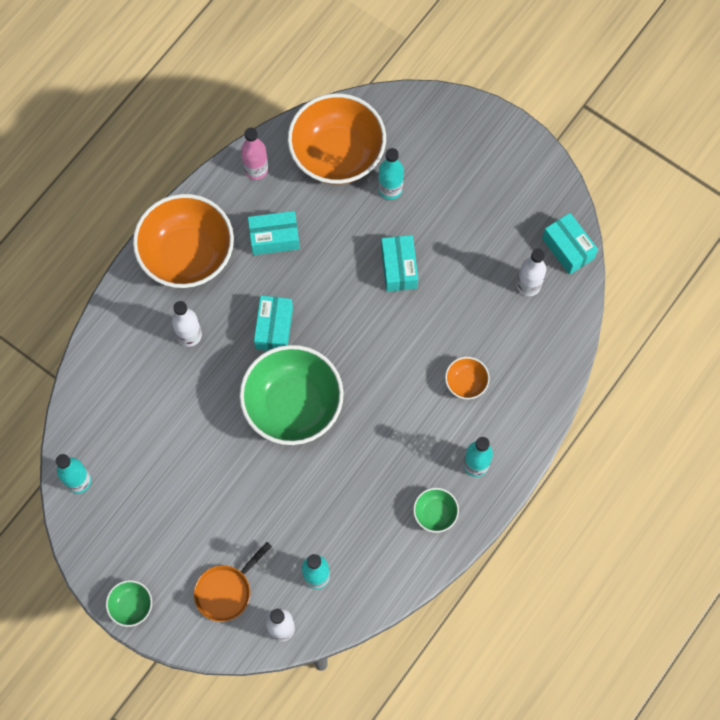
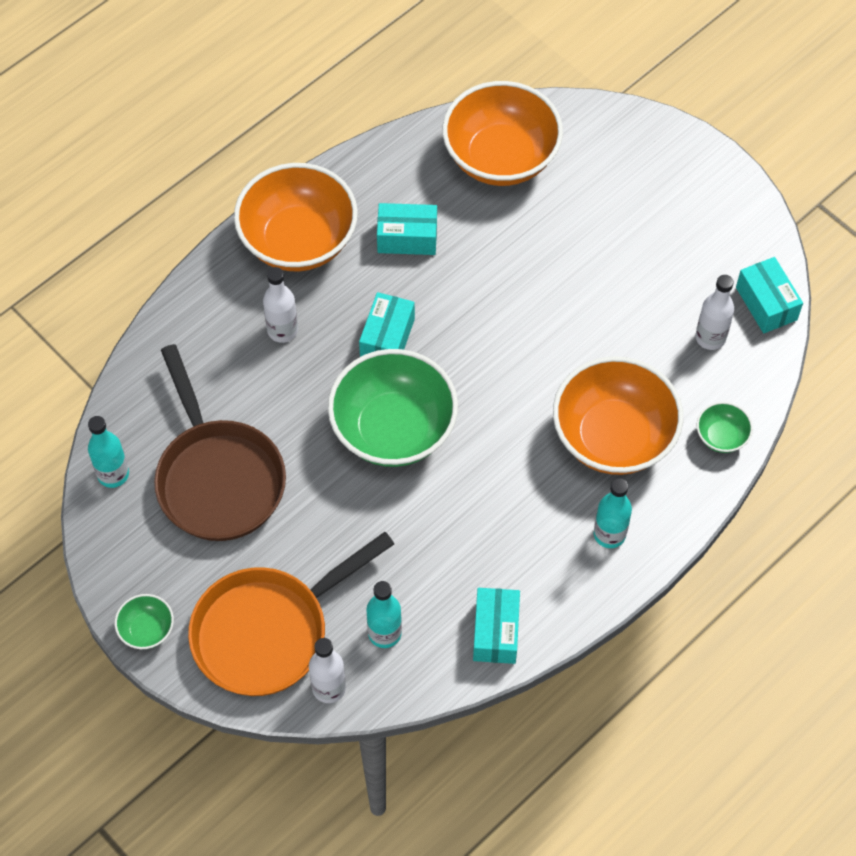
camera: 10 degrees right, 10 degrees down
orange pan [194,542,272,622] -> orange pan [188,532,394,696], size x1.88
pink bottle [241,127,268,180] -> none
turquoise bottle [378,148,404,200] -> none
turquoise box [381,235,418,292] -> turquoise box moved to [473,588,520,664]
green bowl [413,488,459,533] -> green bowl moved to [697,402,753,453]
orange bowl [445,357,490,399] -> orange bowl [553,356,683,475], size x2.29
none -> brown pan [154,344,286,541]

